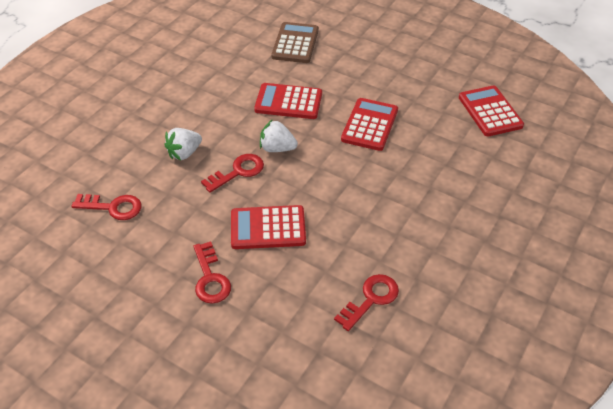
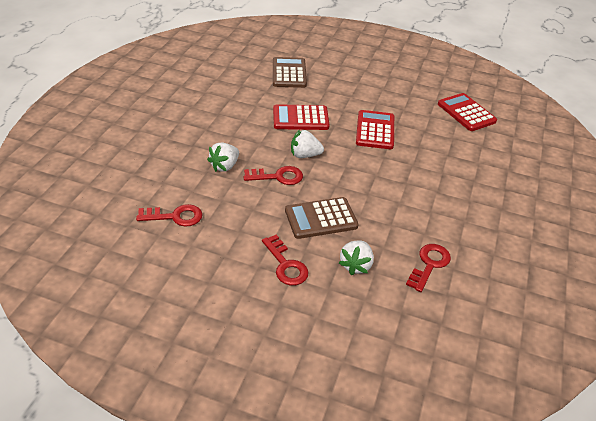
camera: 15 degrees left, 5 degrees down
red key [201,154,264,193] -> red key turned 45 degrees clockwise [244,166,303,185]
red calculator [231,205,306,249] -> brown calculator [285,197,359,239]
none -> white strawberry [339,240,374,275]

